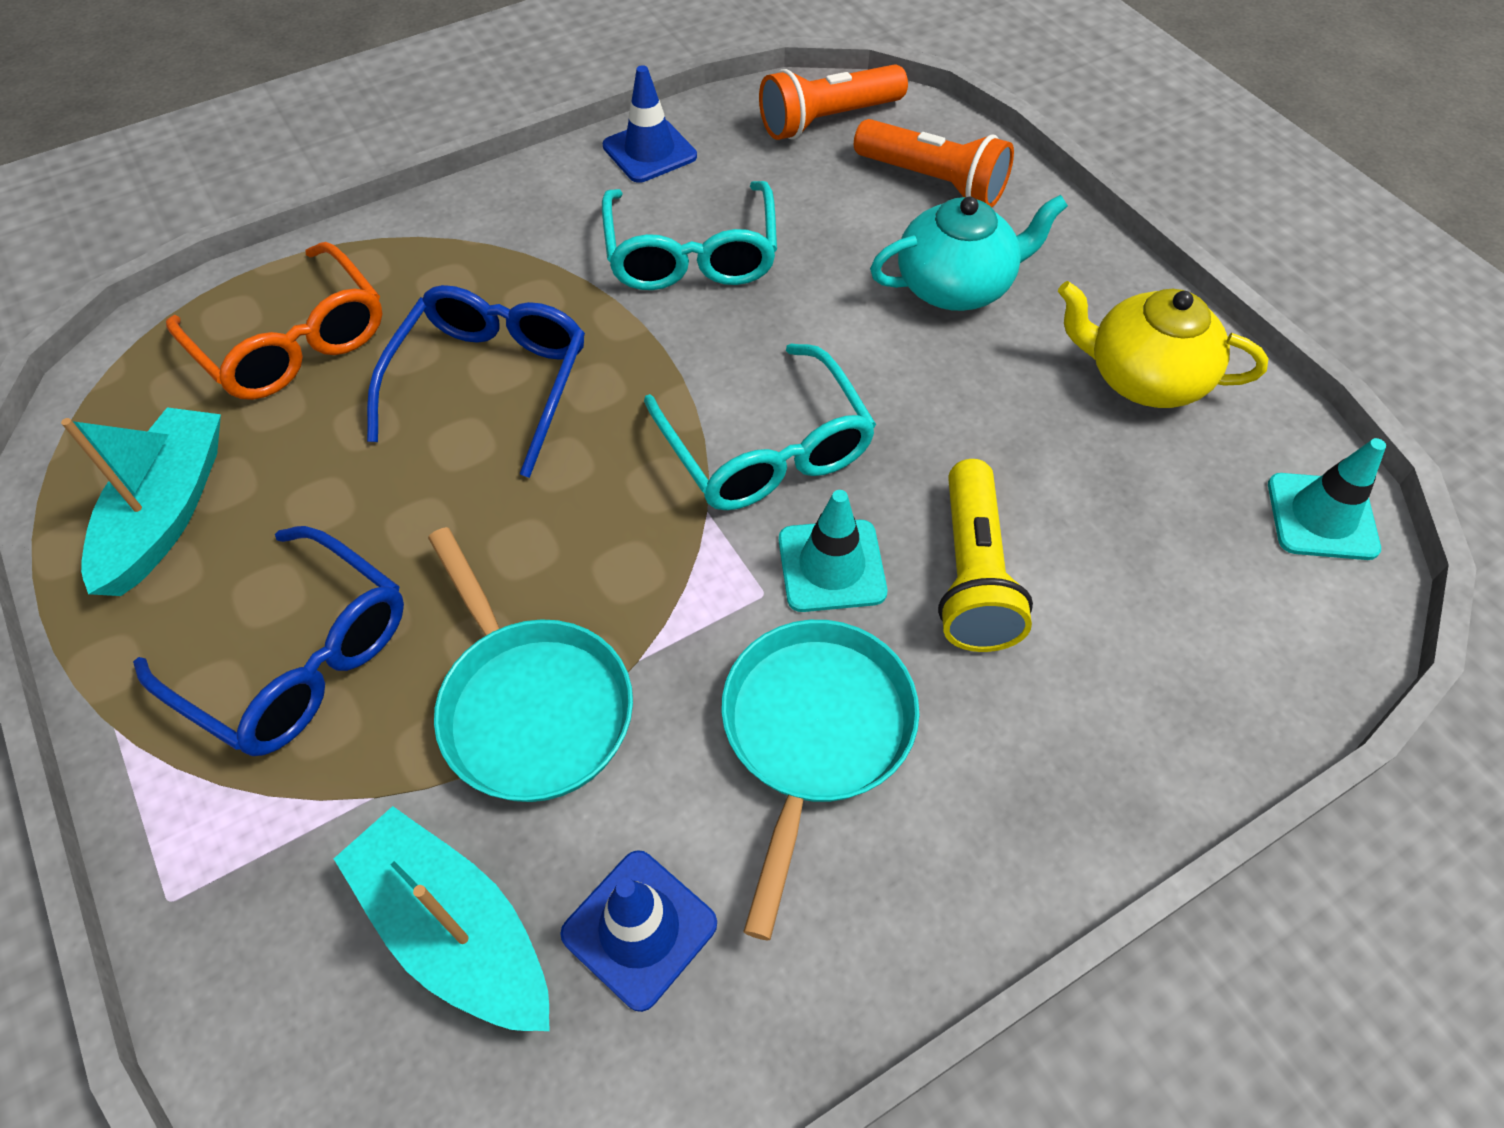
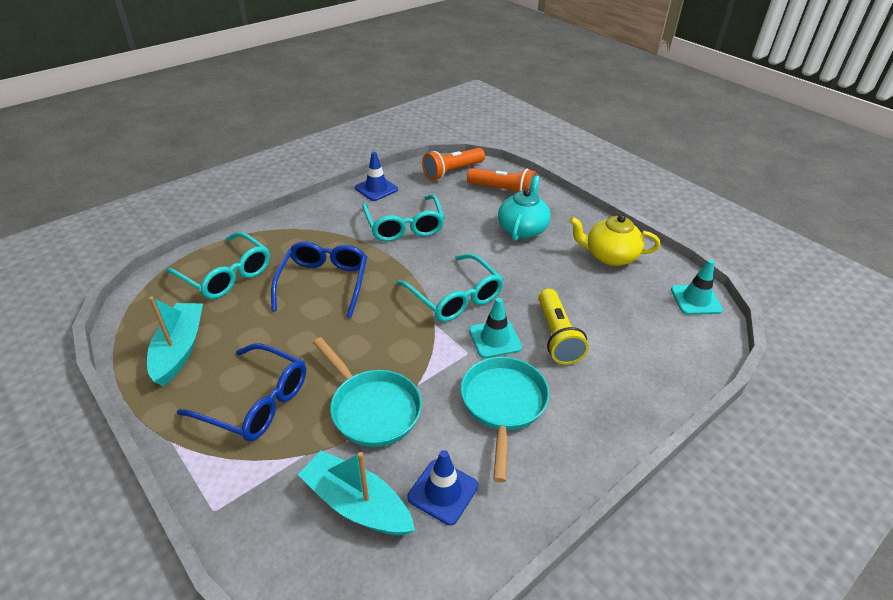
camera: 10 degrees left, 15 degrees down
orange glasses [166,242,383,400] -> turquoise glasses [166,232,270,299]
turquoise teapot [870,195,1068,311] -> turquoise teapot turned 45 degrees counterclockwise [498,175,551,241]

